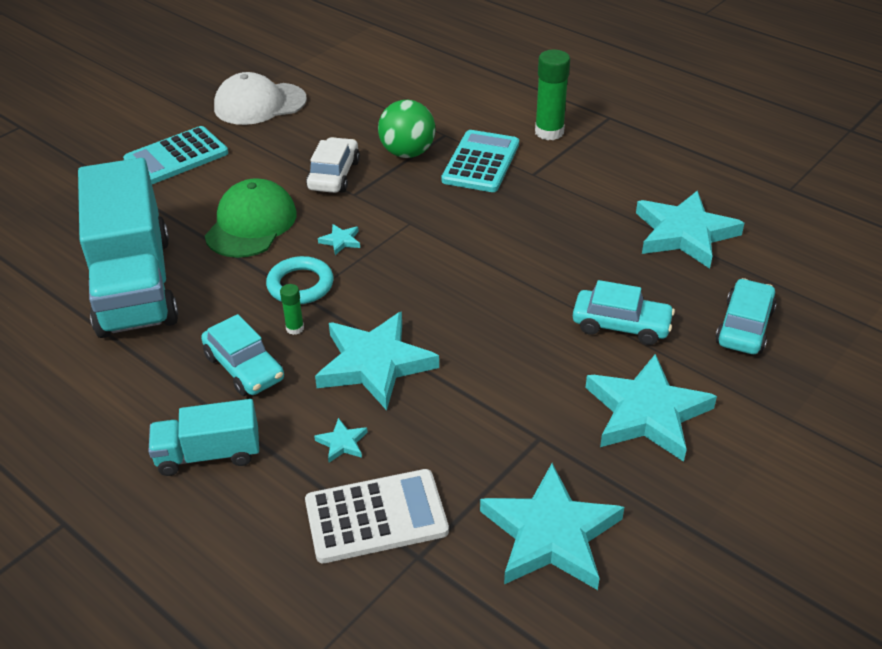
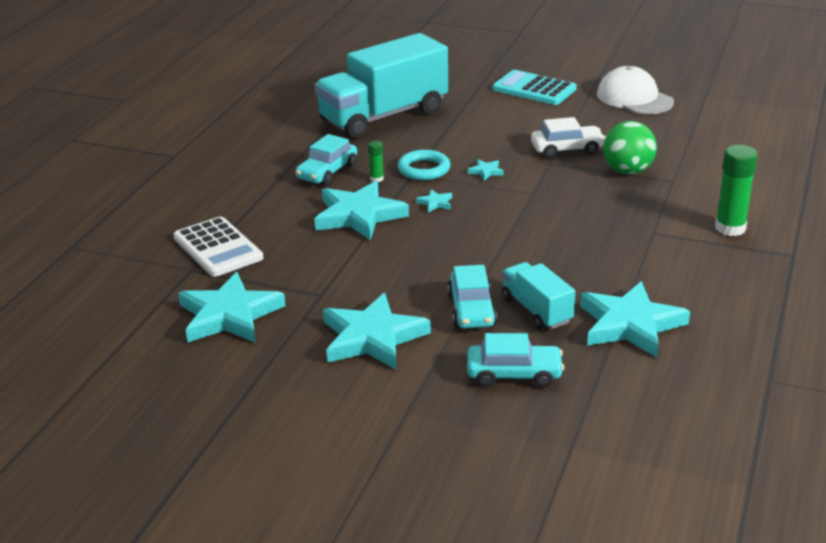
camera: 70 degrees right, 10 degrees down
turquoise truck [148,399,259,476] -> turquoise truck moved to [502,262,575,330]
green cap [205,178,297,258] -> none
turquoise star [314,418,368,463] -> turquoise star moved to [416,189,452,213]
turquoise calculator [441,130,519,192] -> none

